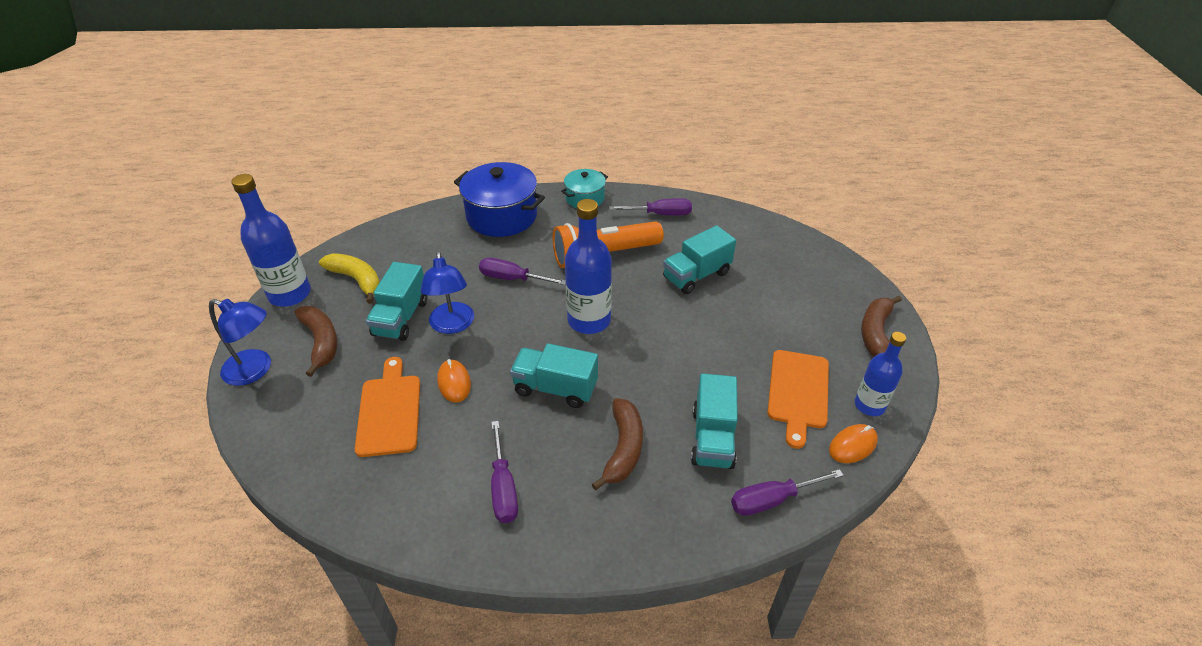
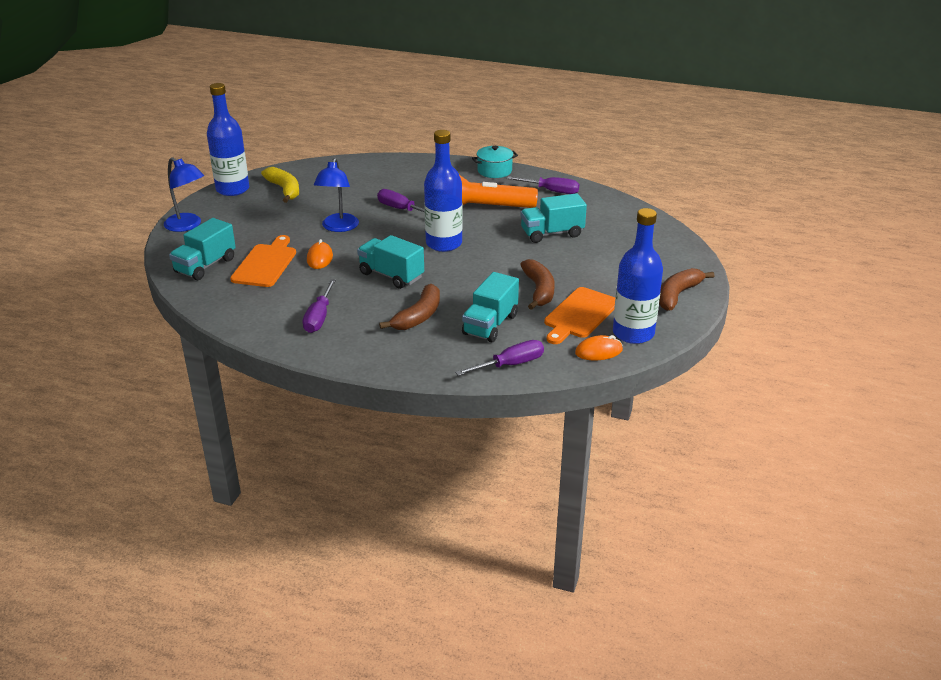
camera: 20 degrees right, 10 degrees down
brown banana [295,306,337,377] -> brown banana moved to [520,259,555,310]
turquoise truck [366,262,428,341] -> turquoise truck moved to [169,218,236,280]
blue pot [454,162,545,237] -> none
purple screwdriver [731,469,844,516] -> purple screwdriver turned 150 degrees clockwise [455,340,544,376]
blue bottle [855,332,906,416] -> blue bottle [613,208,663,344], size x1.58

